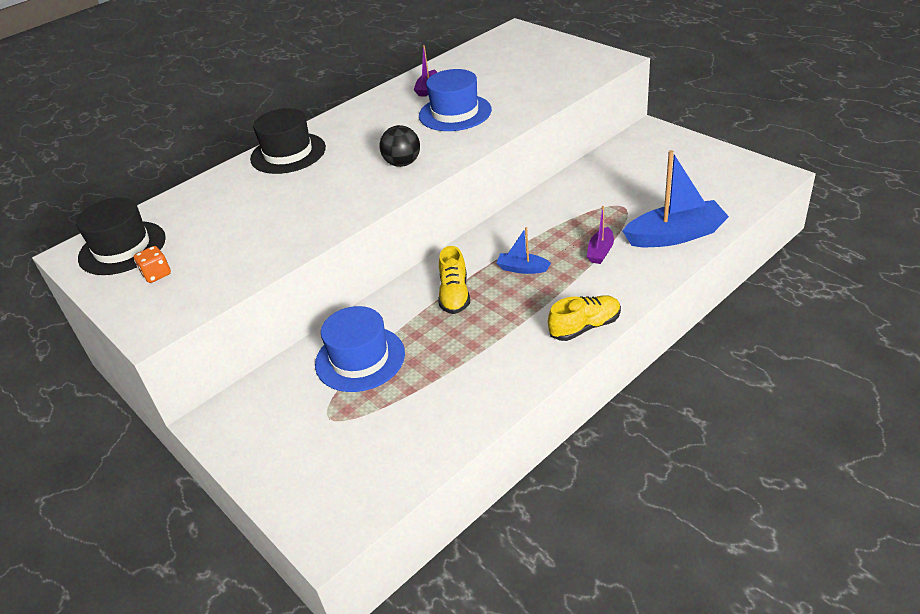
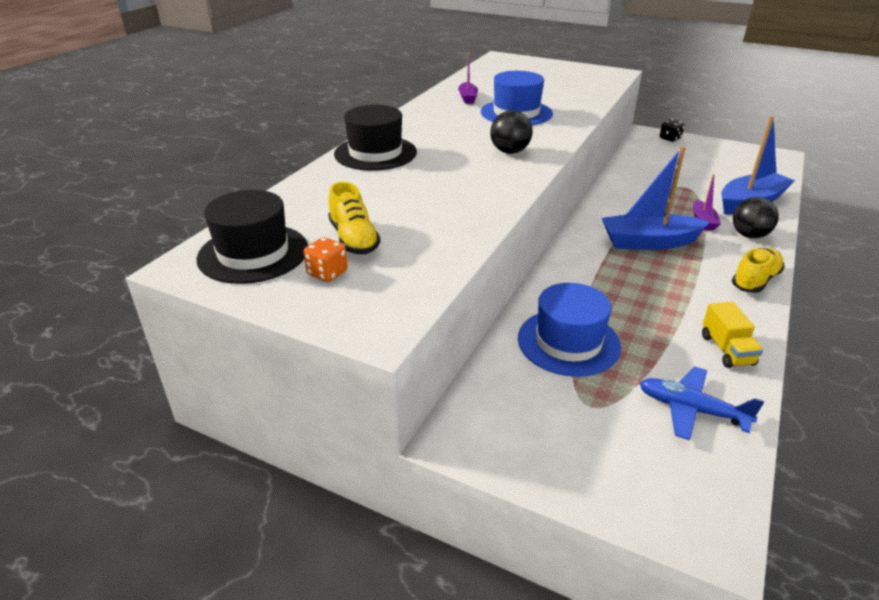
camera: 25 degrees left, 5 degrees down
yellow shoe [438,246,470,314] -> yellow shoe moved to [328,182,381,254]
blue boat [497,227,551,274] -> blue boat [602,146,710,250], size x1.97
none -> blue plane [639,366,764,441]
none -> black dice [660,119,685,142]
none -> yellow truck [702,302,763,368]
none -> black ball [733,197,779,238]

